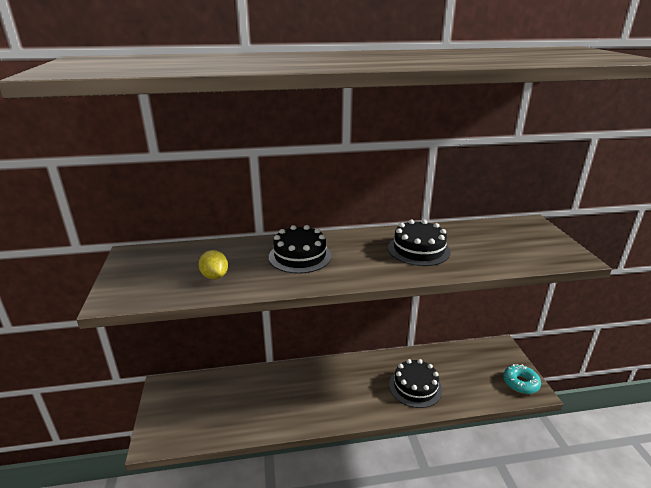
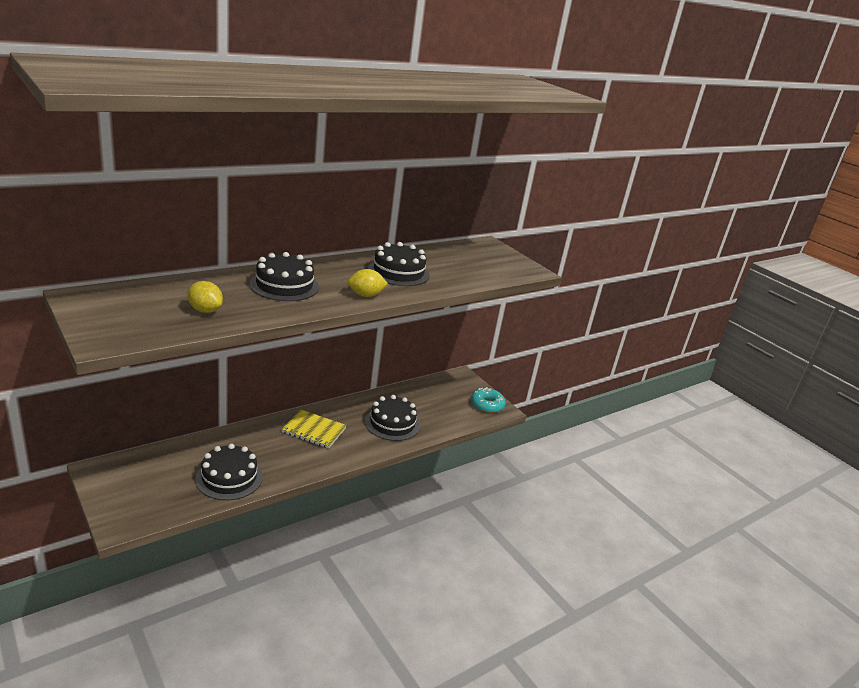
camera: 30 degrees left, 0 degrees up
none -> black cake [195,444,263,500]
none -> yellow notebook [281,410,347,448]
none -> yellow lemon [348,269,388,297]

